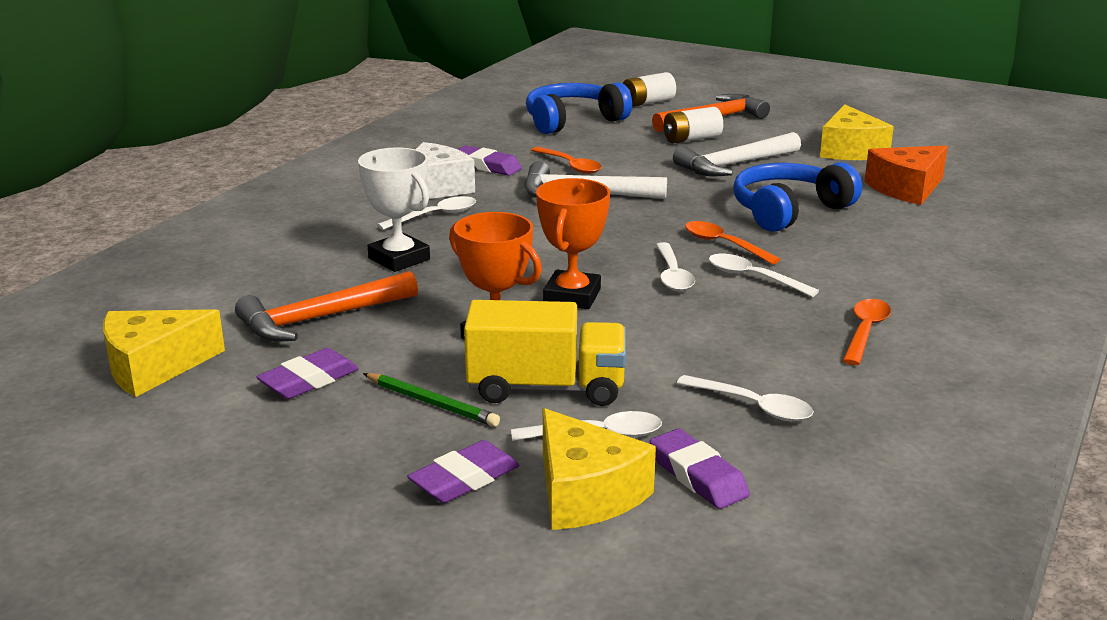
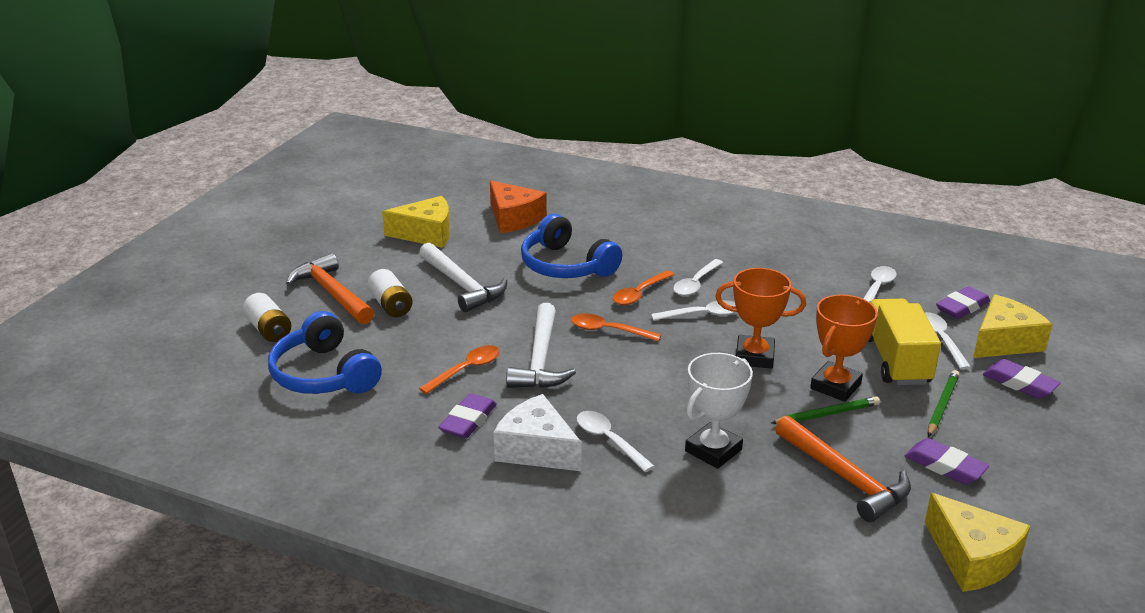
camera: 95 degrees left, 5 degrees up
orange spoon [842,299,891,365] -> orange spoon moved to [571,314,661,341]
none -> green pencil [771,396,880,424]

